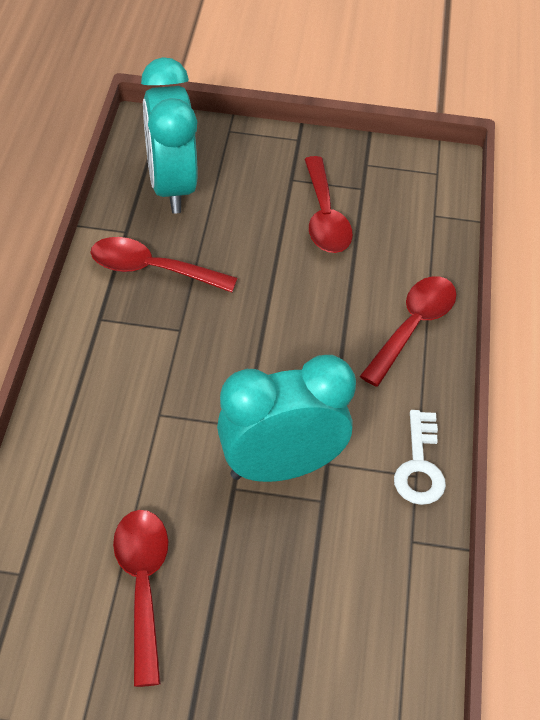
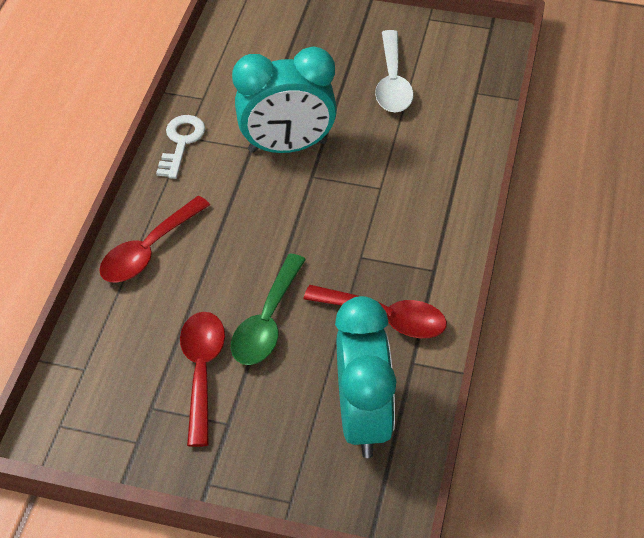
camera: 170 degrees left, 0 degrees up
red spoon [113,510,168,687] -> white spoon [375,30,414,113]
none -> green spoon [231,254,306,365]

